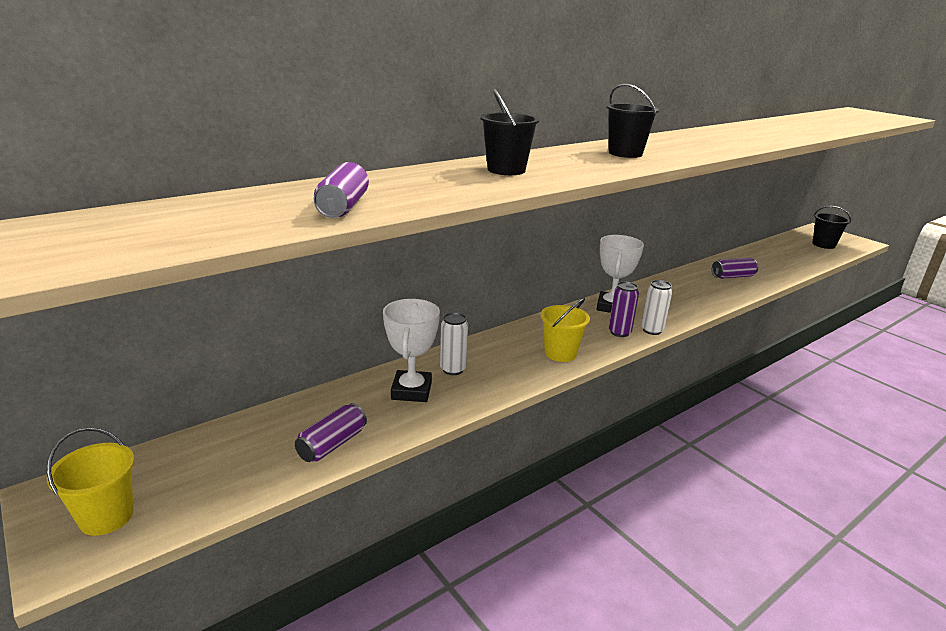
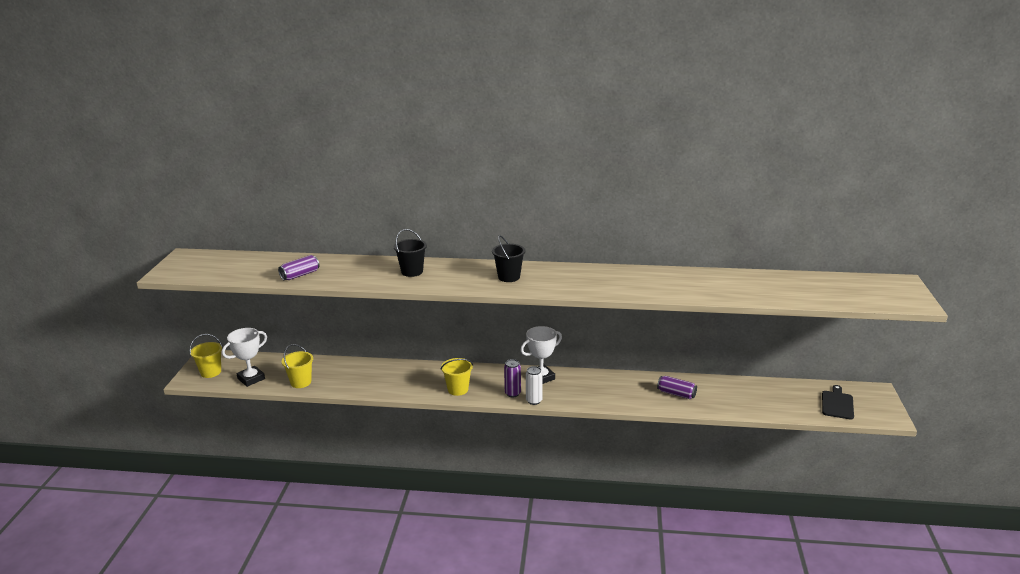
camera: 45 degrees right, 0 degrees up
purple can [295,403,367,462] -> yellow bucket [282,344,313,388]
white trophy [383,299,440,402] -> white trophy moved to [222,328,267,387]
white can [440,312,468,375] -> none
black bucket [812,206,851,249] -> black cutting board [822,385,854,420]

